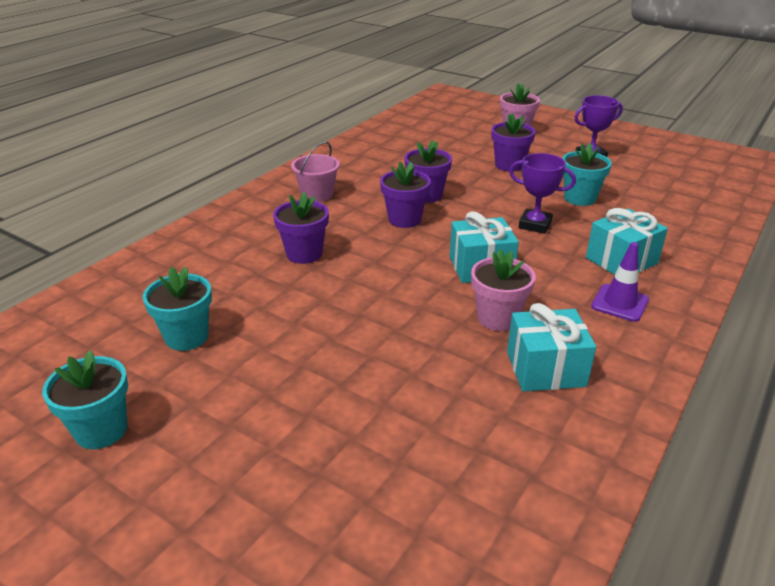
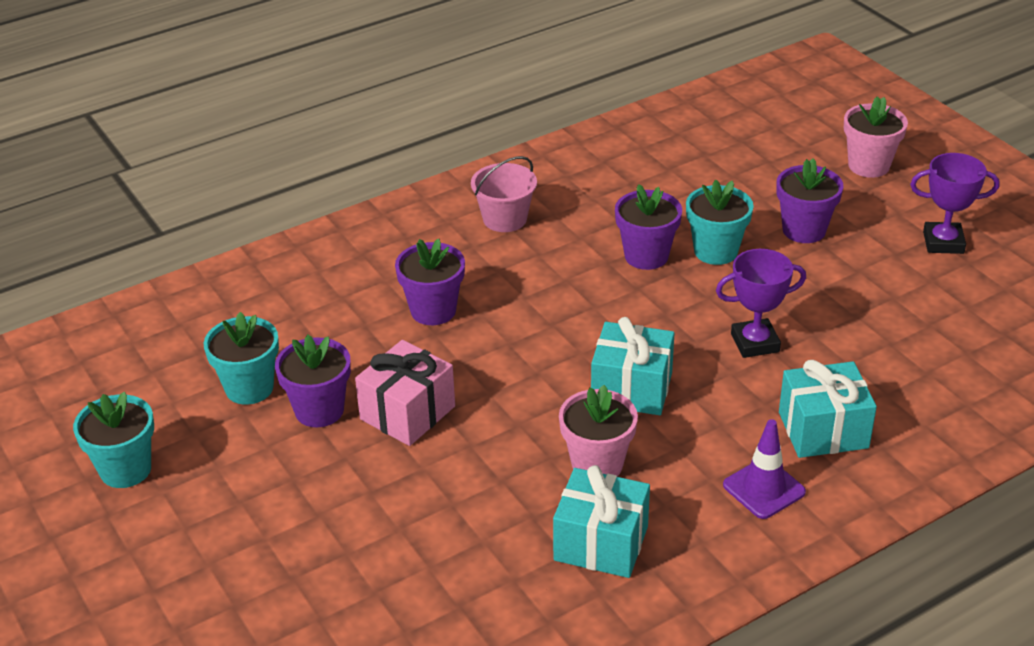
camera: 25 degrees right, 5 degrees up
purple flower pot [380,162,431,228] -> purple flower pot moved to [275,335,351,427]
purple trophy [509,153,576,234] -> purple trophy turned 60 degrees counterclockwise [716,249,806,358]
turquoise flower pot [562,143,612,206] -> turquoise flower pot moved to [686,179,754,265]
none -> pink gift [355,340,455,446]

